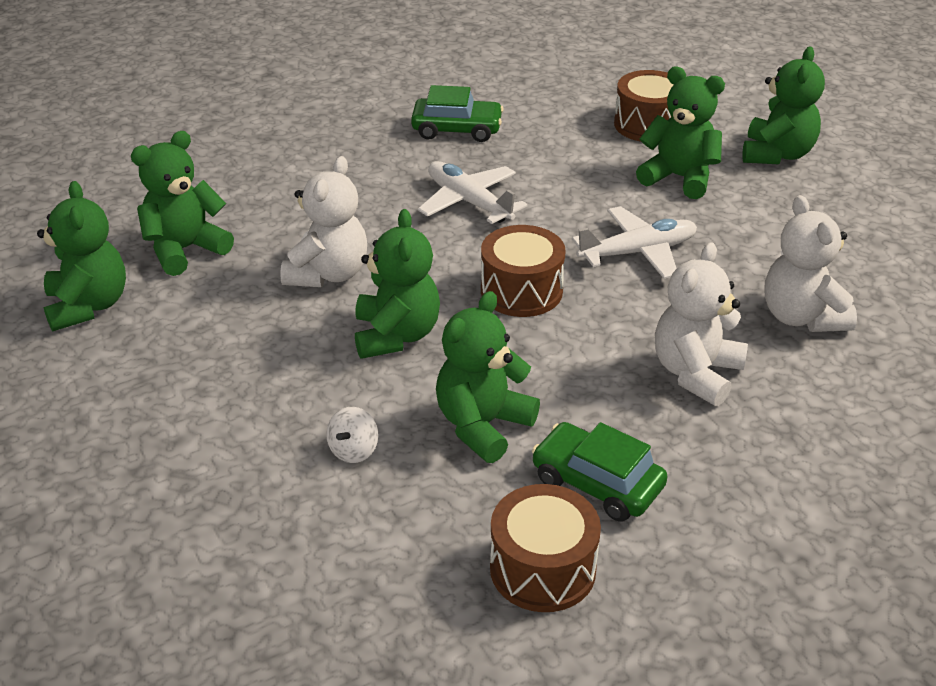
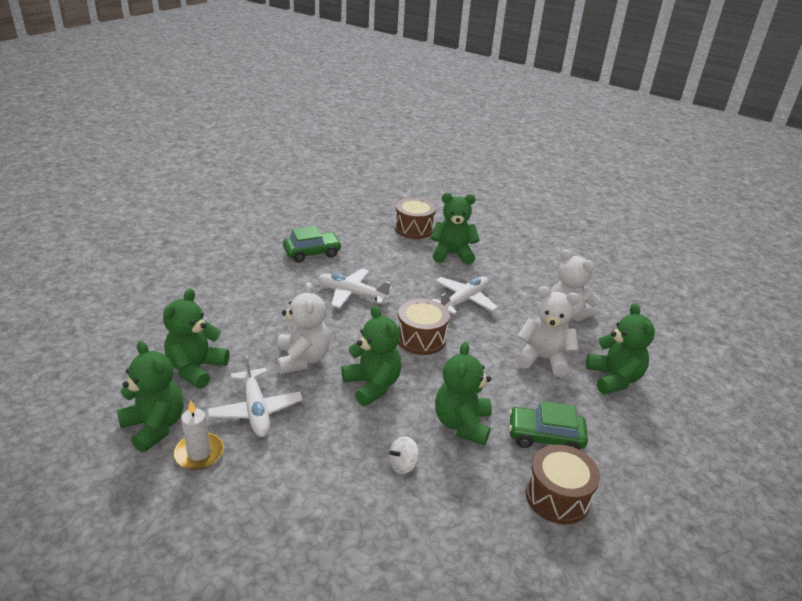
camera: 30 degrees left, 5 degrees down
white spinning top [326,407,378,463] -> white spinning top turned 60 degrees clockwise [389,436,419,474]
white teddy bear [655,242,748,406] -> white teddy bear turned 105 degrees clockwise [516,286,580,377]
green teddy bear [742,46,825,164] -> green teddy bear moved to [586,303,655,395]
none -> white candle [174,400,224,470]
none -> white plane [208,354,303,437]

